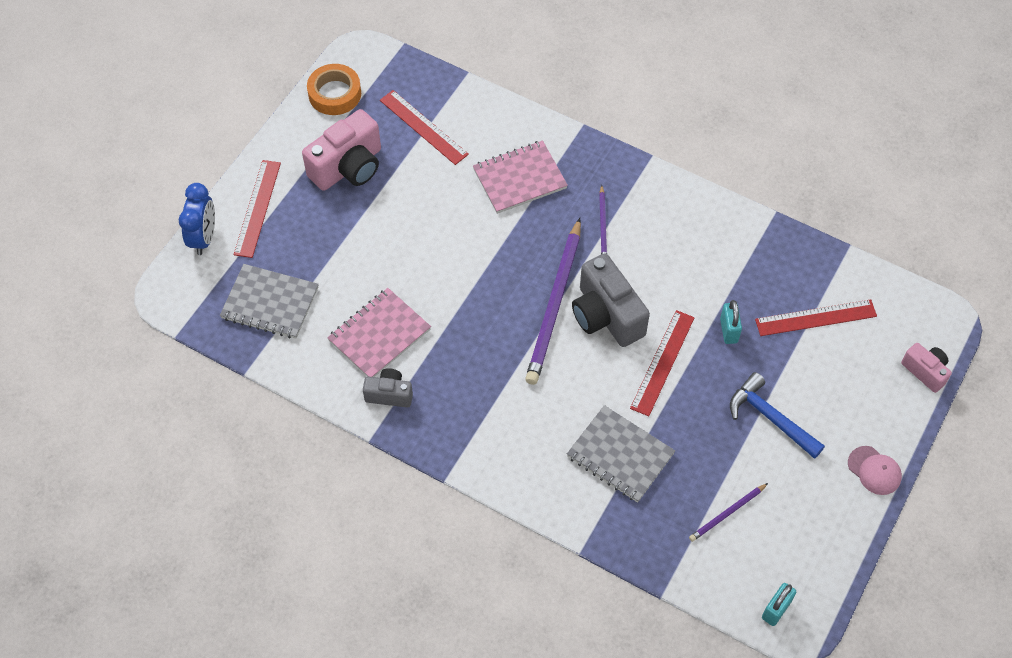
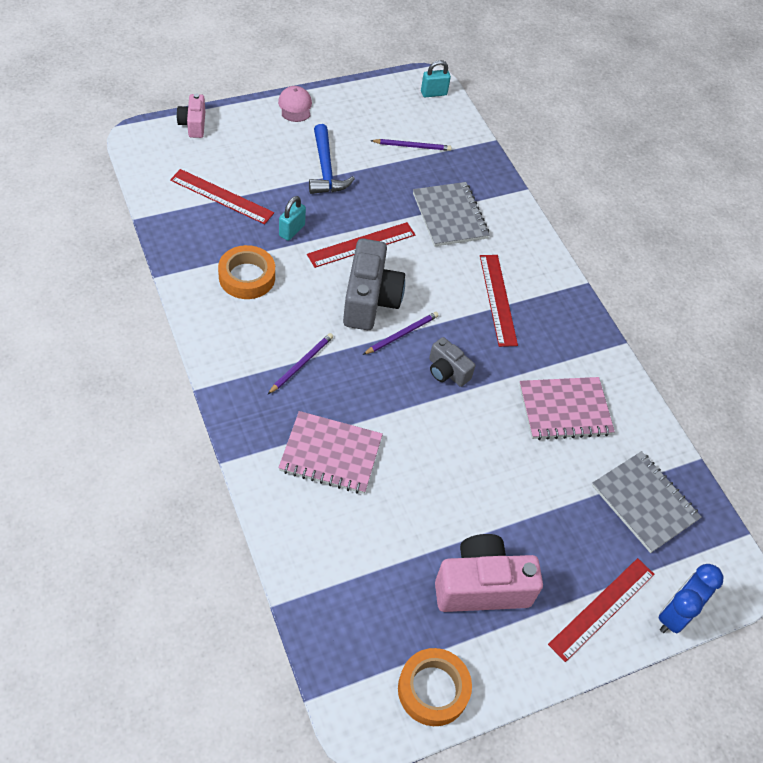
camera: 150 degrees left, 5 degrees down
grey camera [363,368,413,408] -> grey camera moved to [429,337,475,387]
red ruler [380,90,469,165] -> red ruler moved to [480,255,518,347]
purple pencil [525,218,581,385] -> purple pencil [363,312,439,355], size x0.48
none -> orange tape [218,245,275,299]

